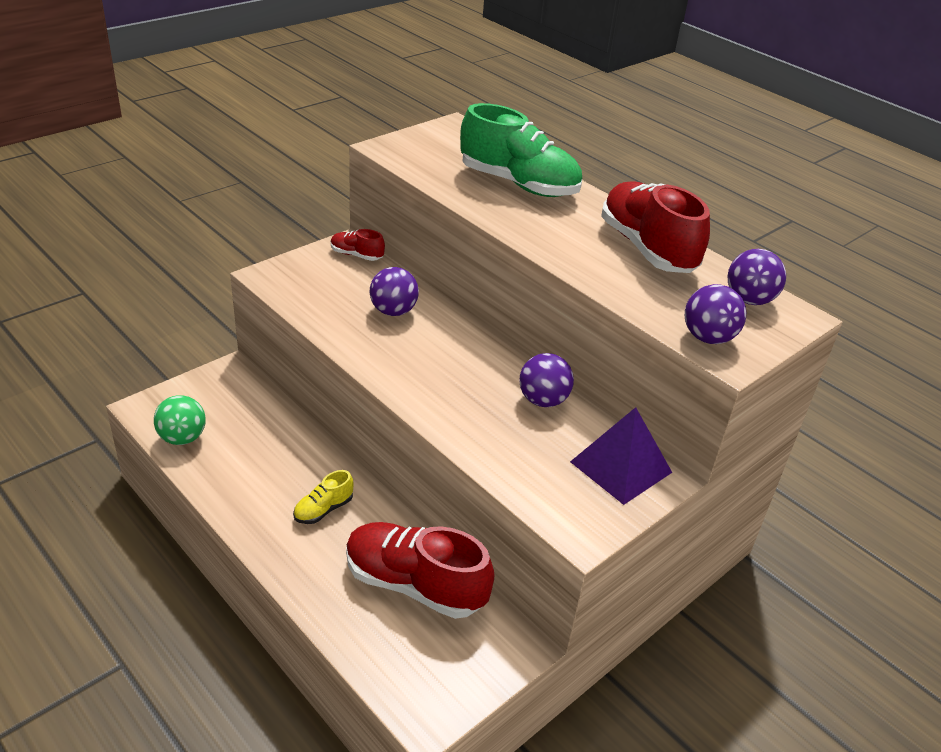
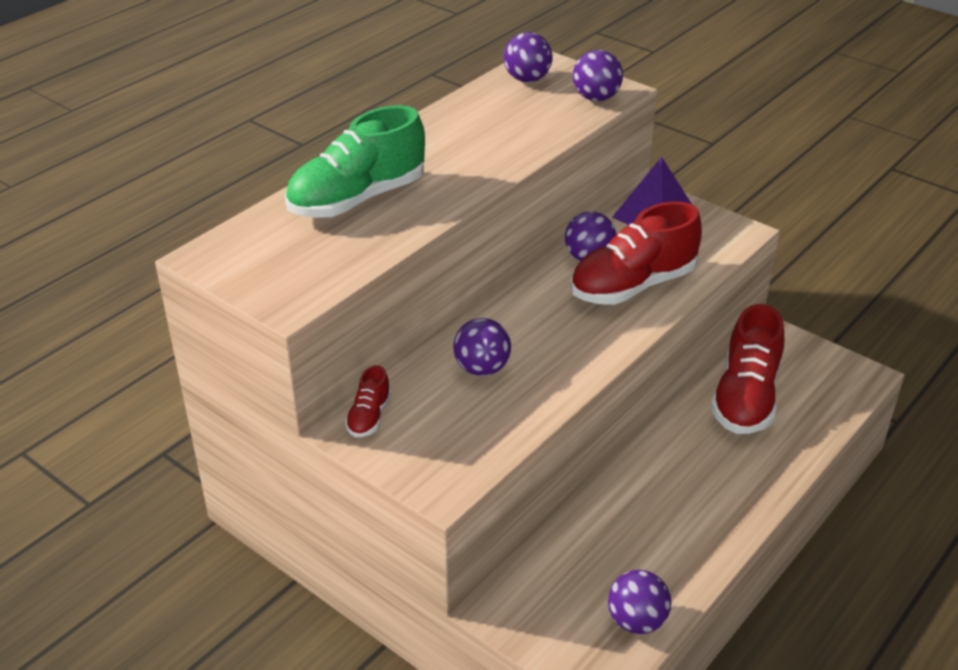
camera: 95 degrees left, 0 degrees up
green ball [154,395,206,445] -> purple ball [608,570,671,634]
yellow shoe [293,470,353,524] -> none
green shoe [460,103,582,197] -> green shoe turned 150 degrees counterclockwise [285,105,425,218]
red shoe [601,181,710,273] -> red shoe moved to [570,202,702,305]

